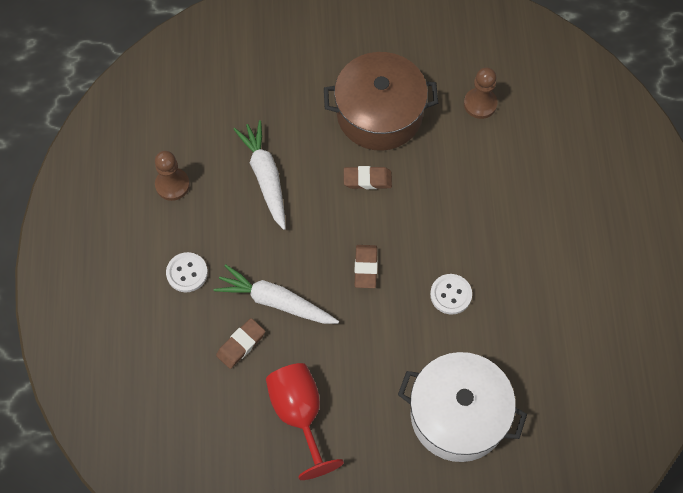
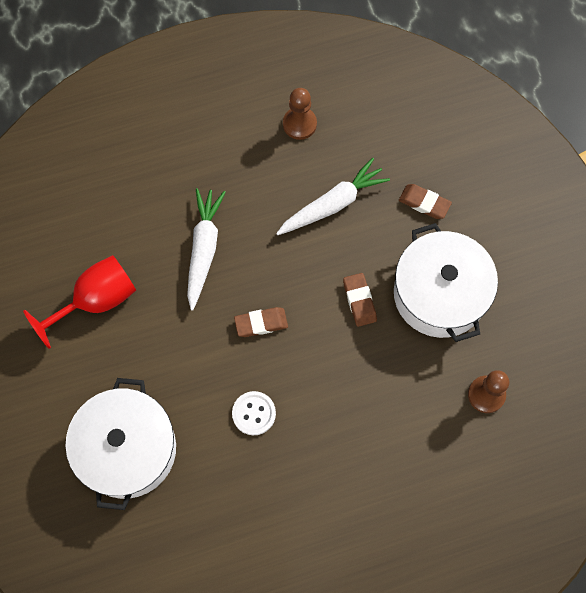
camera: 75 degrees right, 5 degrees up
white button [166,252,208,292] -> none
brown eraser [216,318,265,369] -> brown eraser moved to [399,184,452,219]
brown pot [324,52,438,151] -> white pot [394,223,498,342]

